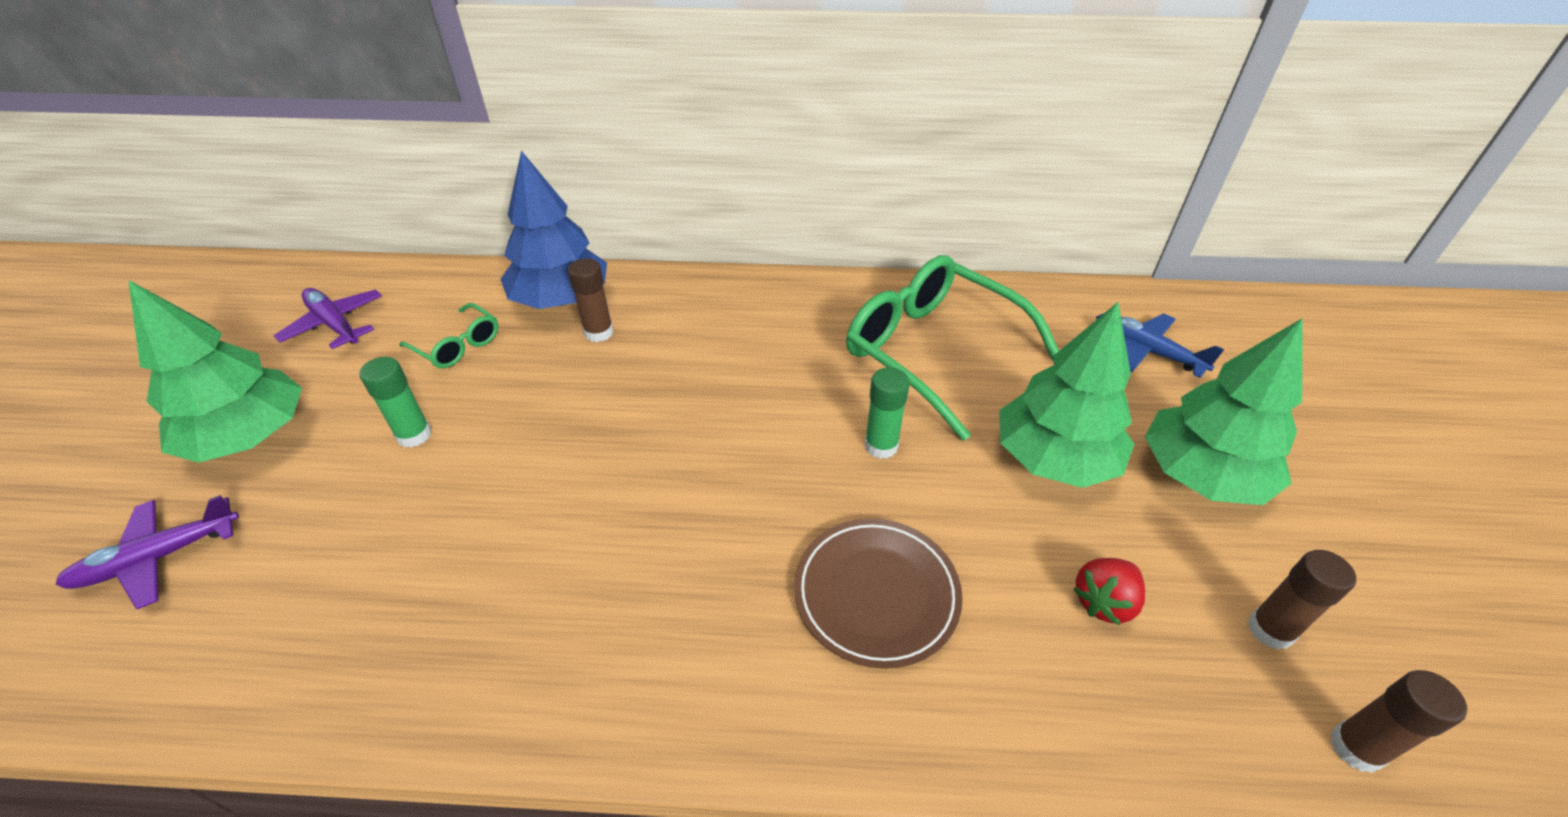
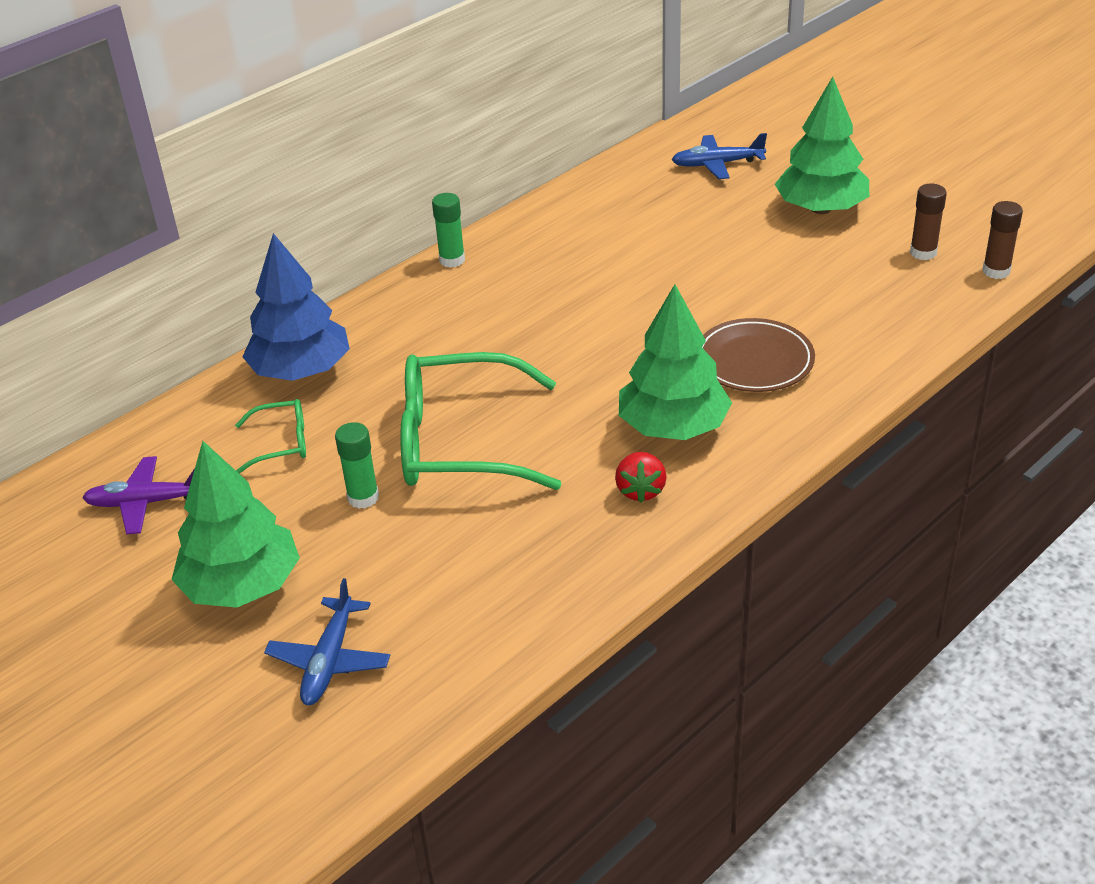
camera: 45 degrees left, 5 degrees down
purple plane [55,495,239,609] -> blue plane [264,578,390,705]
brown glue stick [568,258,614,342] -> none
green glasses [846,255,1059,441] -> green glasses moved to [400,352,562,490]
green glue stick [864,367,910,459] -> green glue stick moved to [432,193,465,268]
green tree [999,302,1134,488] -> green tree moved to [619,284,732,440]
red strawberry [1074,558,1145,625] -> red strawberry moved to [615,452,667,503]

